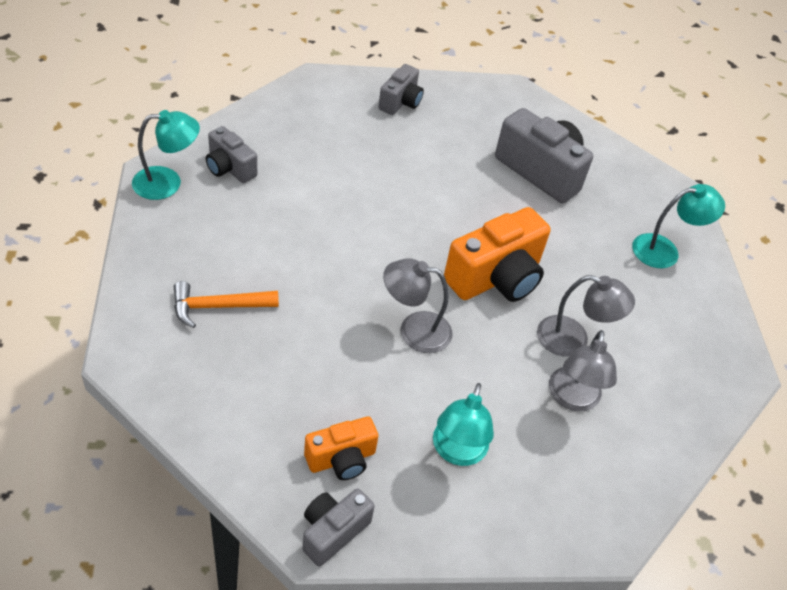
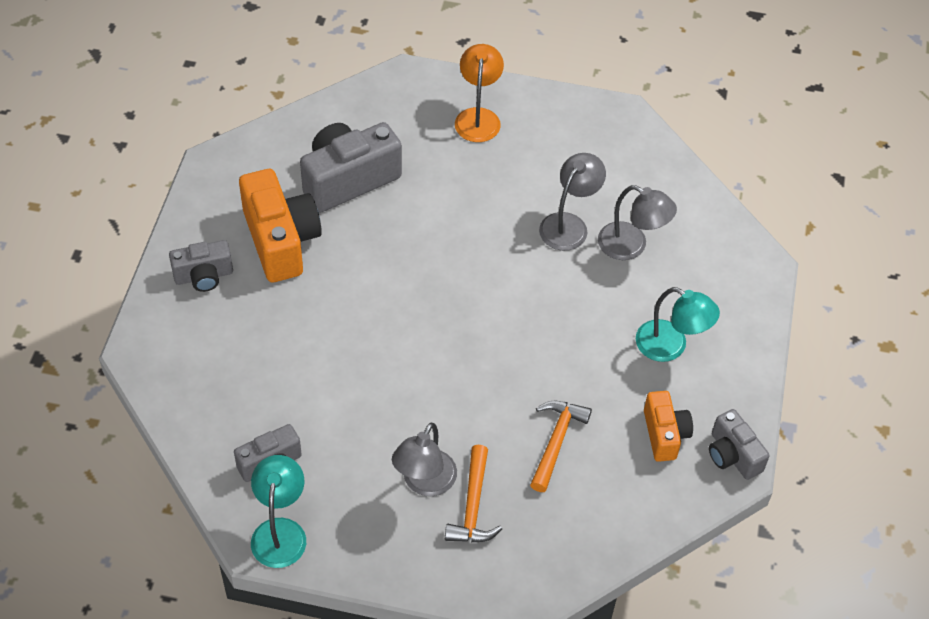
camera: 70 degrees left, 5 degrees up
grey camera [378,64,424,115] -> grey camera turned 120 degrees clockwise [169,240,233,292]
grey lamp [383,259,452,353] -> grey lamp moved to [392,423,457,496]
orange camera [444,207,551,302] -> orange camera moved to [239,169,322,283]
turquoise lamp [632,184,725,268] -> orange lamp [455,44,504,142]
none -> orange hammer [530,401,592,492]

